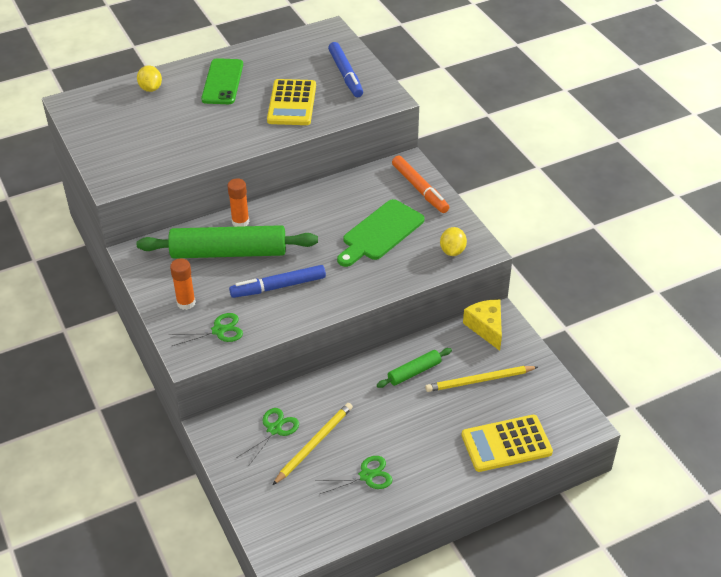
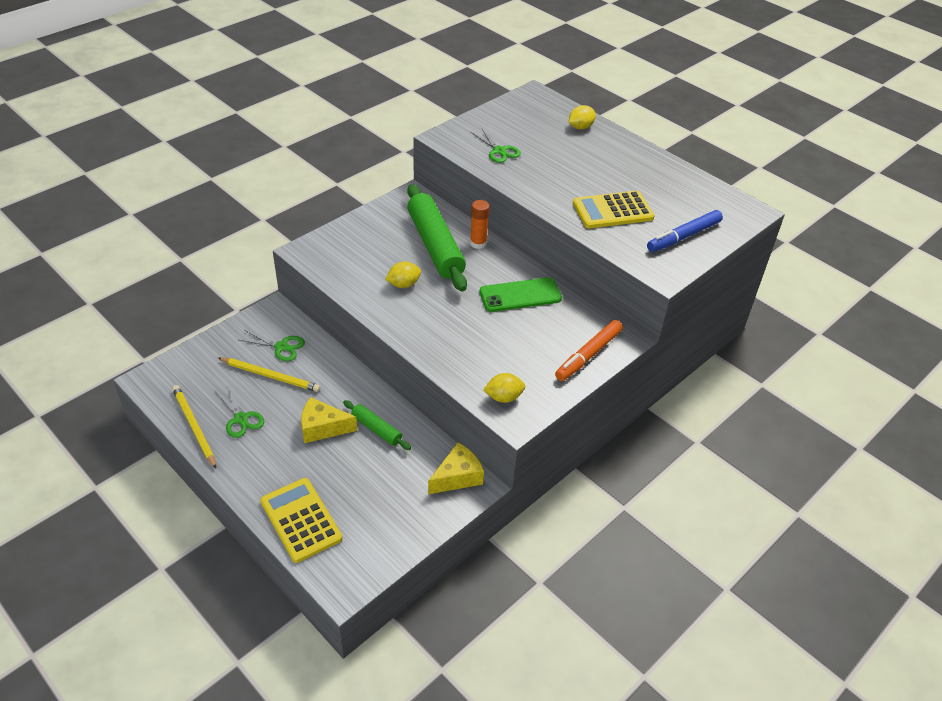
camera: 70 degrees right, 0 degrees up
green scissors [169,313,243,346] -> green scissors moved to [471,128,521,163]
orange glue stick [170,258,196,310] -> none
green phone [201,58,243,104] -> green phone moved to [480,277,562,312]
blue marker [229,265,326,298] -> yellow lemon [385,262,421,288]
green cutting board [337,199,425,267] -> none
yellow pencil [425,366,538,392] -> yellow pencil moved to [172,385,216,469]
none -> yellow cheese [301,397,357,443]

